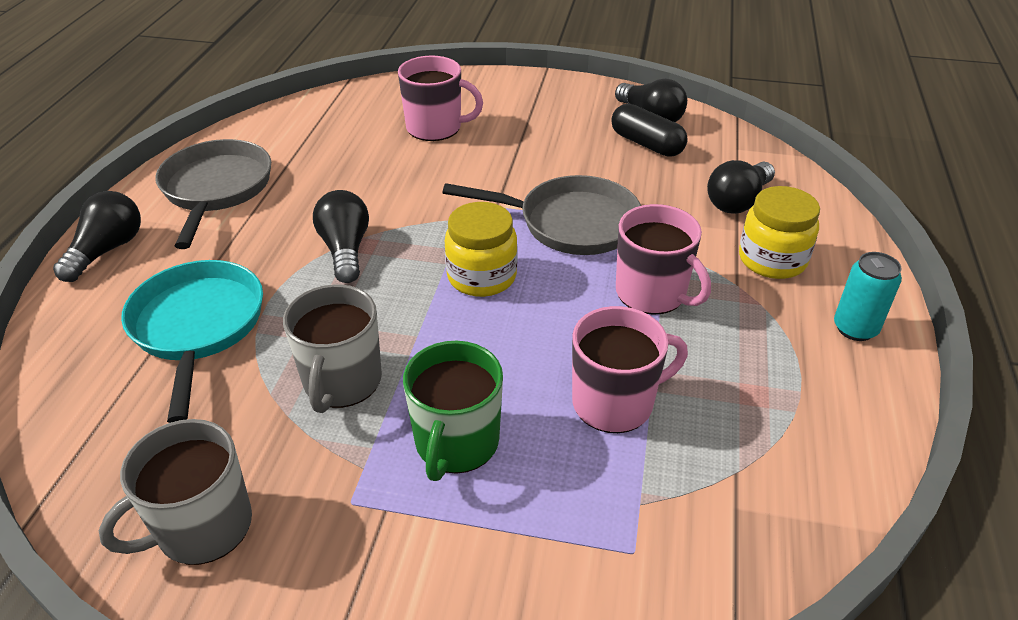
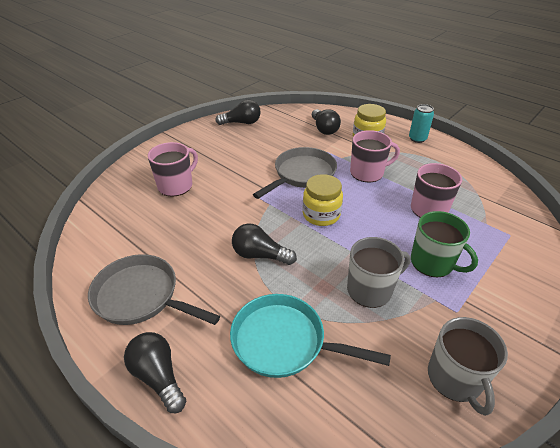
camera: 60 degrees left, 0 degrees up
grey mug [283,284,382,413] -> grey mug turned 60 degrees counterclockwise [347,237,411,308]
black capsule [611,104,688,157] -> none

